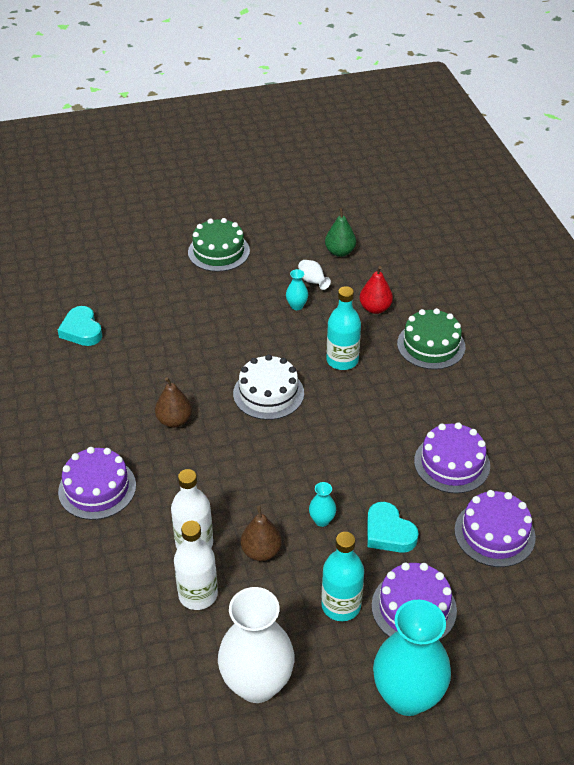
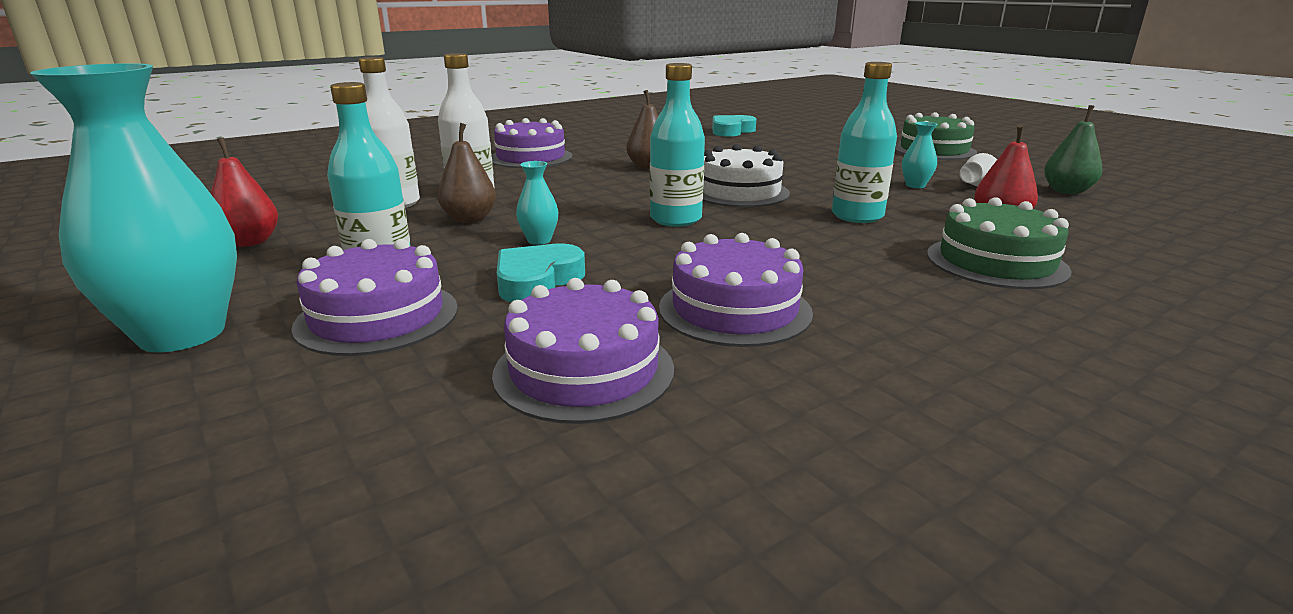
camera: 70 degrees right, 20 degrees down
white vase [218,587,294,703] -> red pear [211,137,278,247]
none -> turquoise bottle [650,63,705,227]

